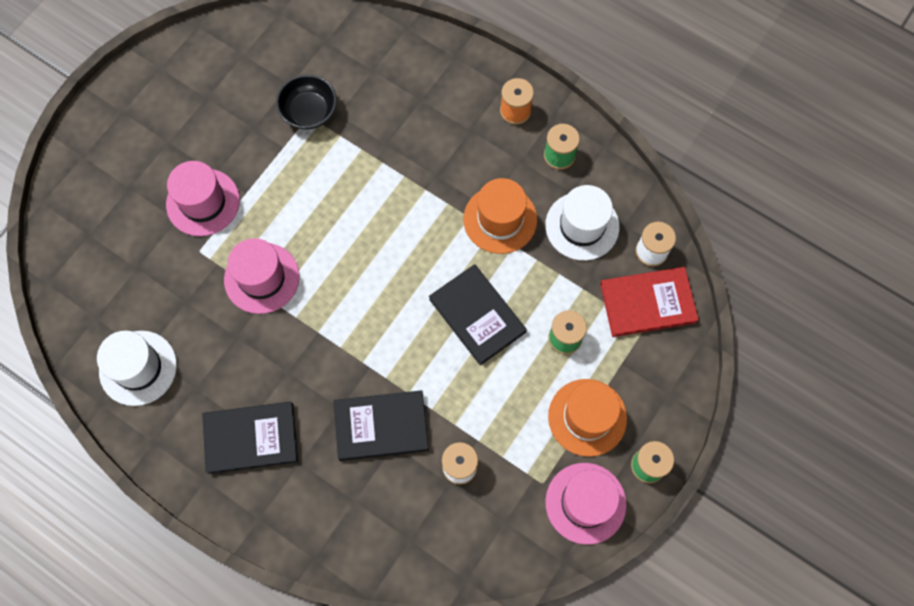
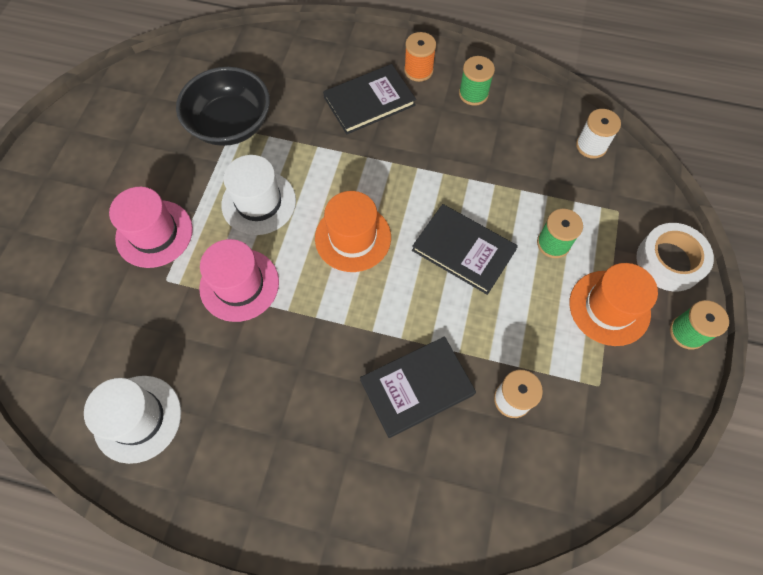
camera: 20 degrees left, 5 degrees down
black book [202,402,298,474] -> black book moved to [323,64,416,134]
black bowl [276,74,337,129] -> black bowl [176,67,270,146], size x1.52
orange hat [463,178,537,254] -> orange hat moved to [315,191,391,272]
white hat [545,185,619,261] -> white hat moved to [221,155,296,235]
pink hat [545,463,627,545] -> none
red book [600,267,698,337] -> none
none -> white tape [636,223,714,292]

